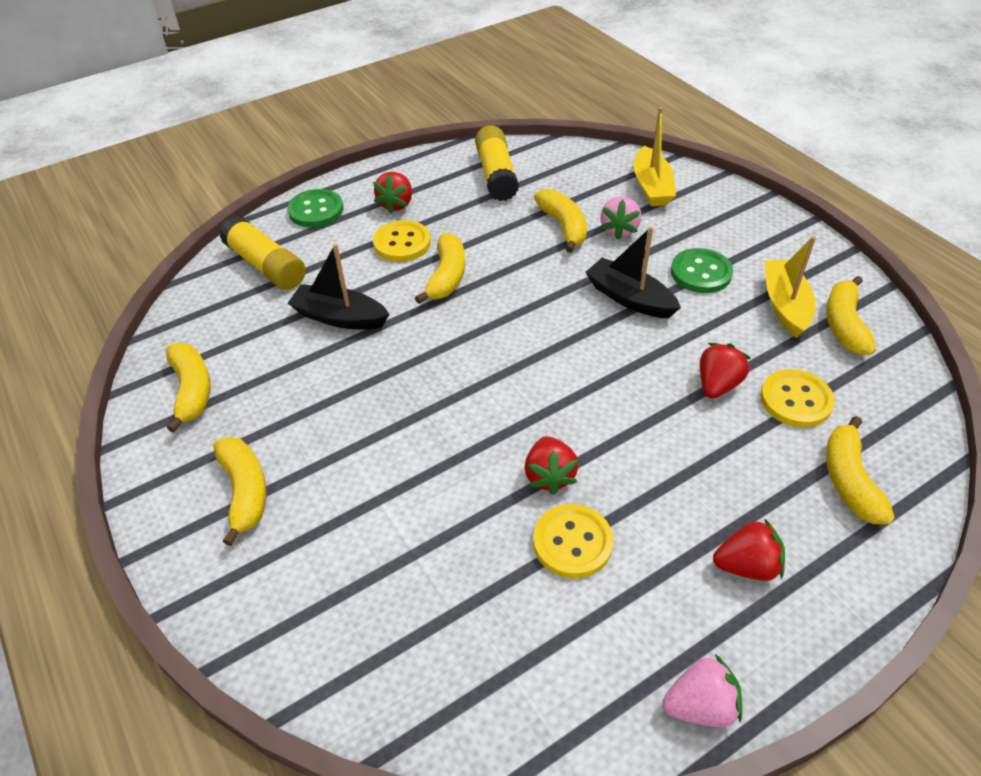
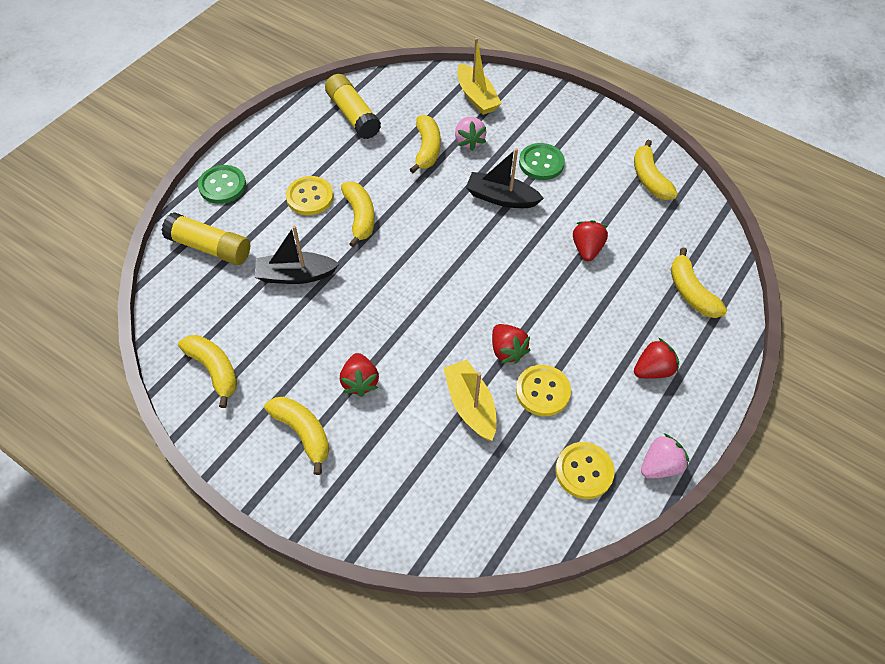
camera: 25 degrees left, 10 degrees up
red strawberry [373,172,412,213] -> red strawberry moved to [340,353,379,397]
yellow banana [534,189,587,253] -> yellow banana turned 45 degrees clockwise [410,115,441,173]
yellow button [760,369,835,428] -> yellow button moved to [555,442,615,499]
yellow boat [764,236,816,338] -> yellow boat moved to [444,360,497,441]

